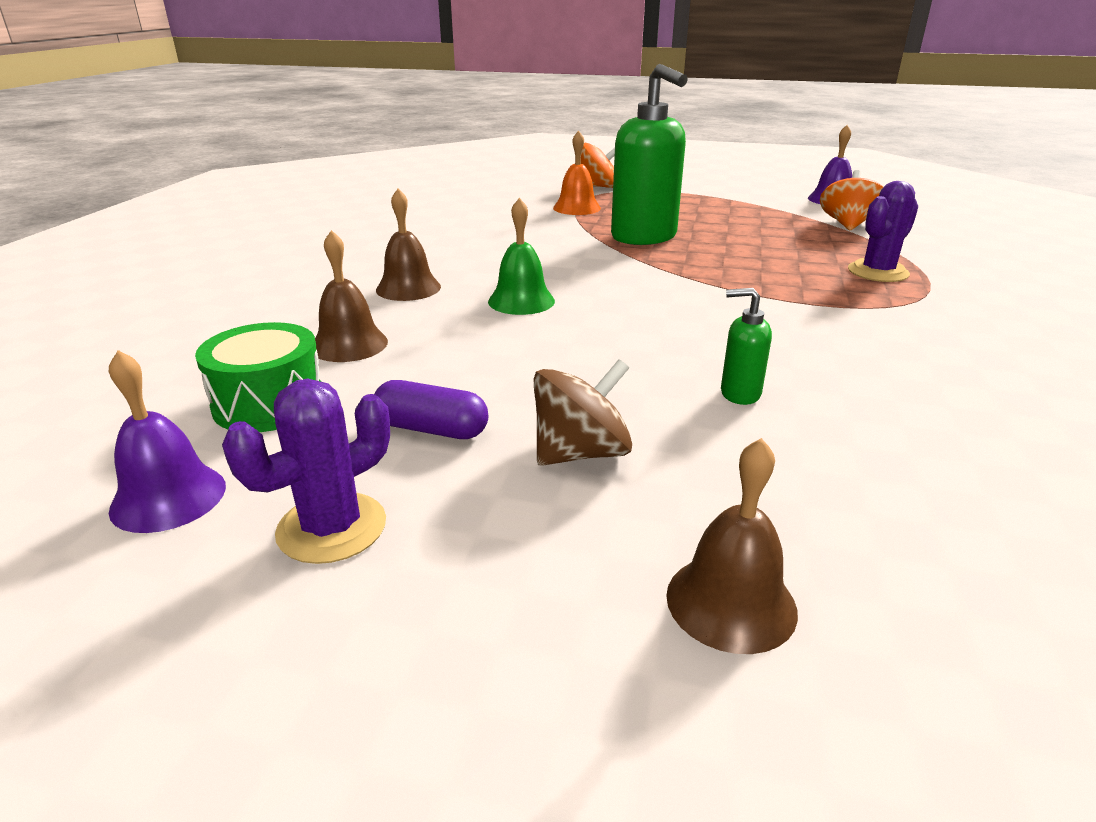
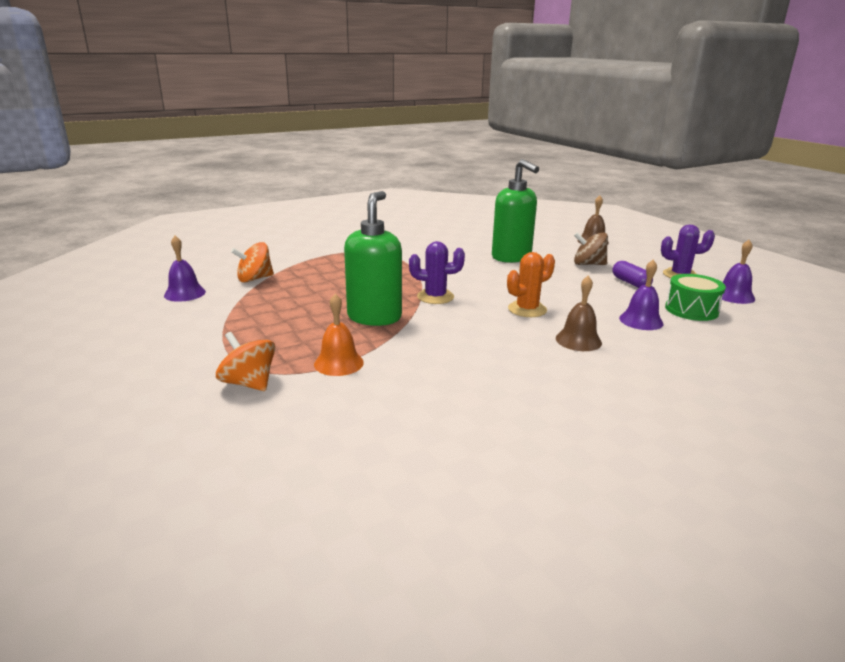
camera: 135 degrees left, 5 degrees down
brown bell [315,230,388,362] -> purple bell [619,260,663,330]
green bell [488,198,555,315] -> orange cactus [507,252,555,317]
green soap dispenser [721,288,772,405] -> green soap dispenser [492,159,539,263], size x2.24
purple cactus [848,181,918,282] -> purple cactus moved to [409,241,465,304]

